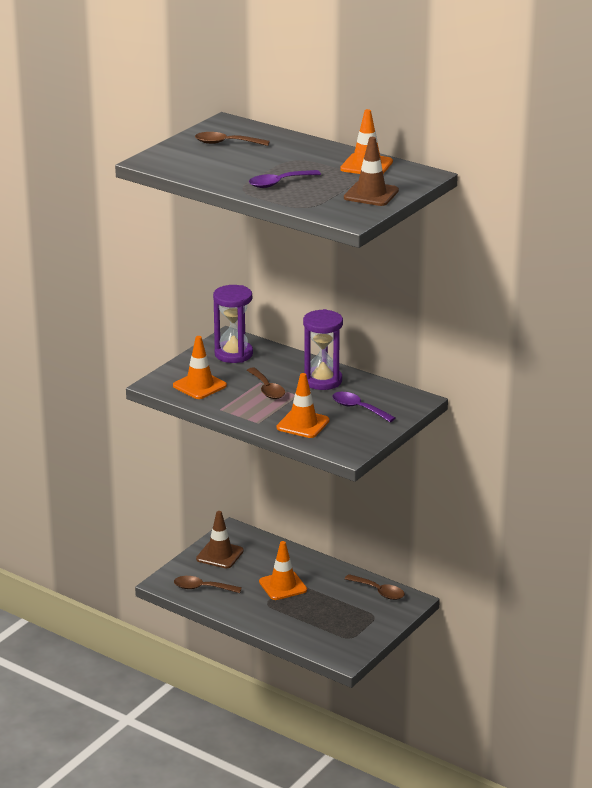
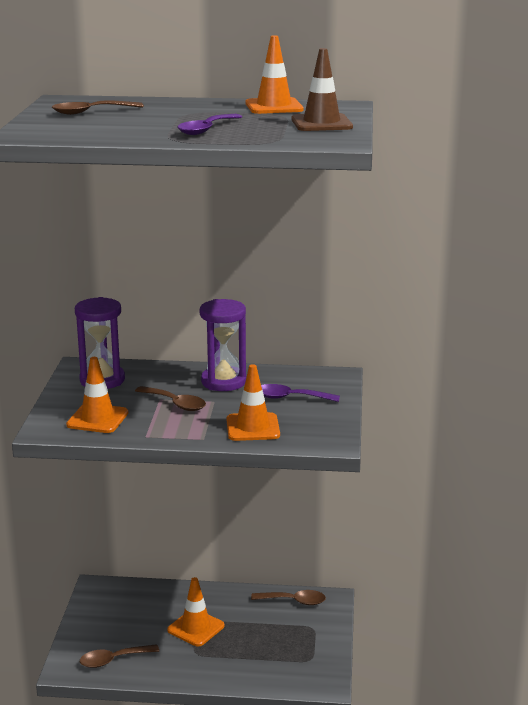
camera: 30 degrees left, 5 degrees down
brown traffic cone [196,511,244,568] -> none

